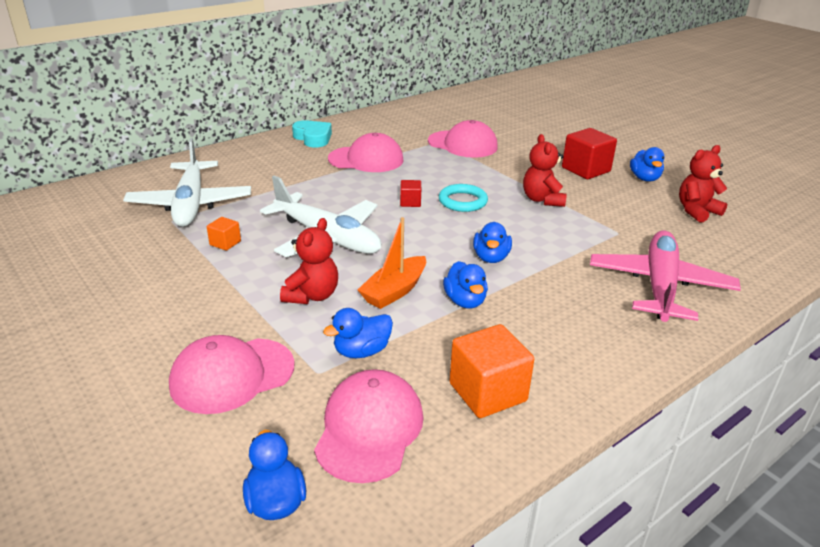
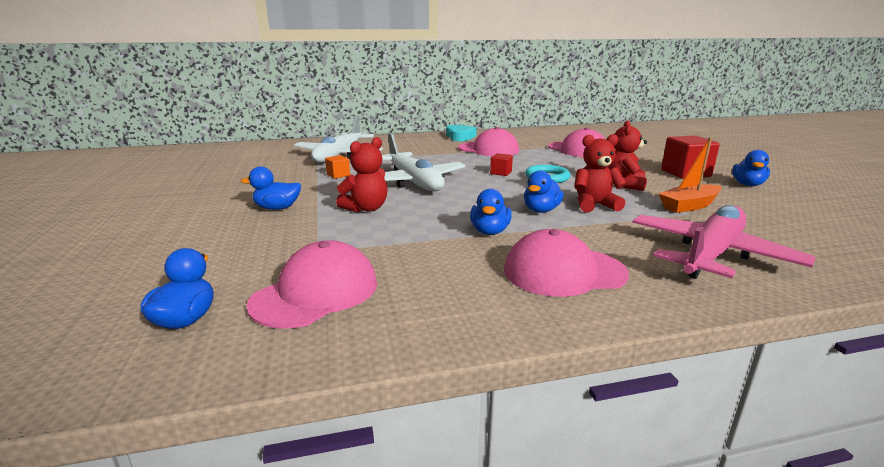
camera: 25 degrees right, 10 degrees down
pink cap [169,335,295,414] -> pink cap moved to [504,229,629,297]
blue duck [323,308,393,358] -> blue duck moved to [241,166,301,210]
orange boat [358,217,426,309] -> orange boat moved to [659,137,722,213]
orange cube [449,324,534,418] -> none
red teddy bear [679,145,727,223] -> red teddy bear moved to [574,134,627,212]

